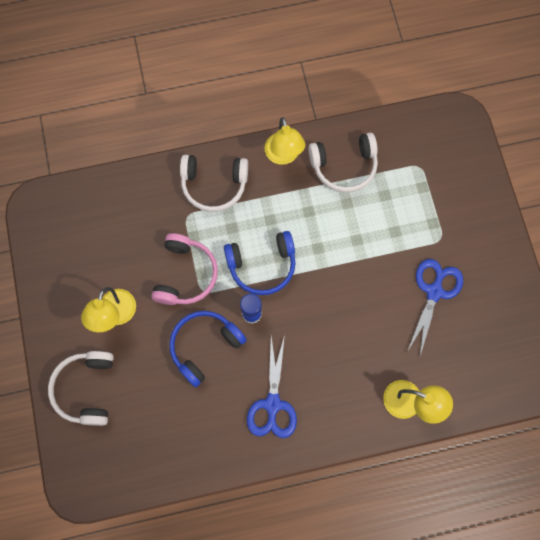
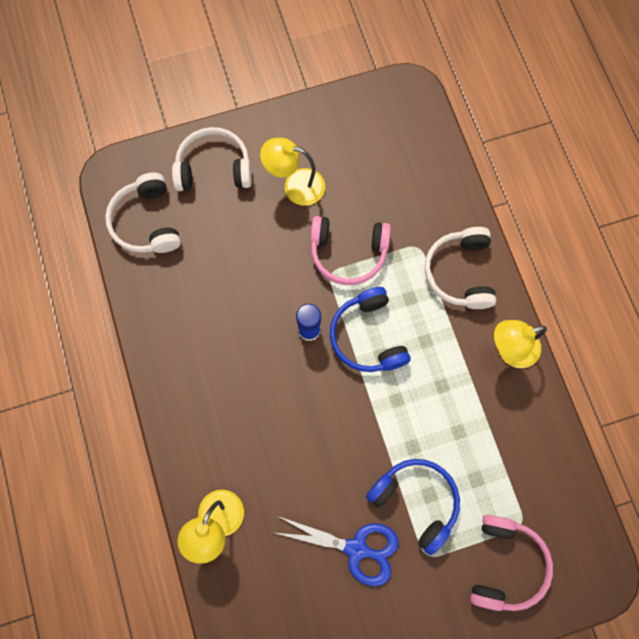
camera: 85 degrees right, 0 degrees up
blue headphones [169,311,247,387] -> blue headphones moved to [366,459,460,555]
blue scissors [247,335,297,438] -> none
white headphones [309,132,378,193] -> white headphones moved to [105,172,181,253]
none -> pink headphones [470,515,553,611]

